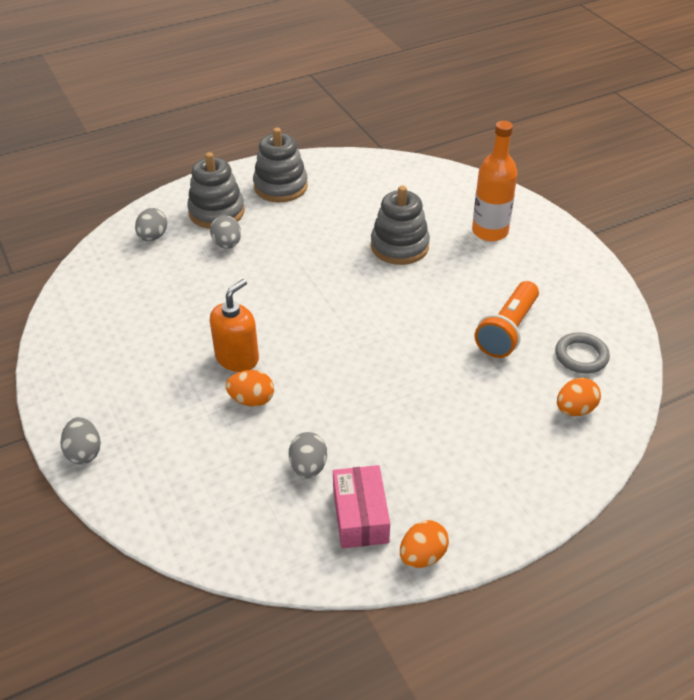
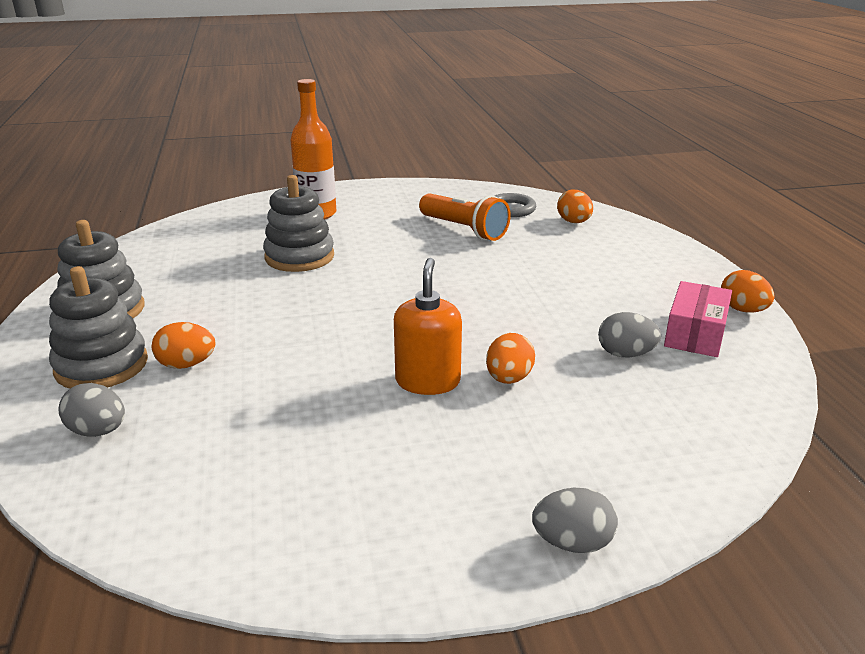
camera: 75 degrees left, 15 degrees down
grey egg [210,215,241,249] -> orange egg [152,322,215,369]
orange soap dispenser [210,279,259,372] -> orange soap dispenser turned 45 degrees clockwise [394,258,462,395]
pink box [333,465,390,548] -> pink box turned 75 degrees counterclockwise [664,281,732,357]

